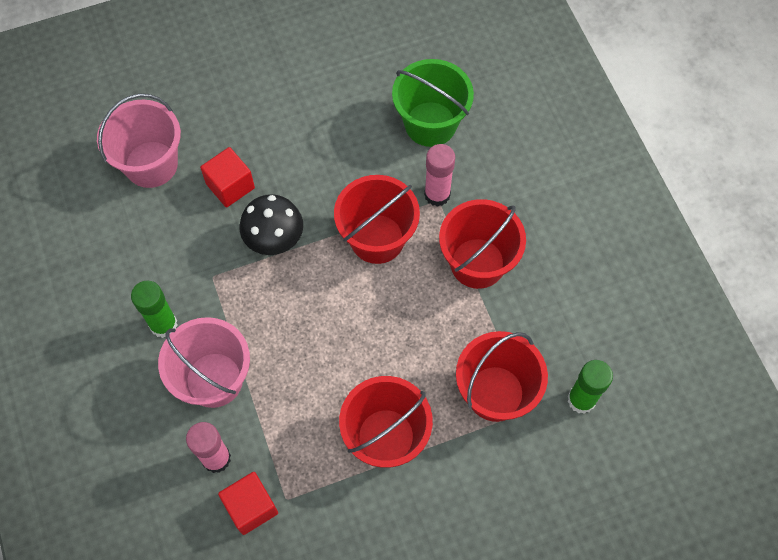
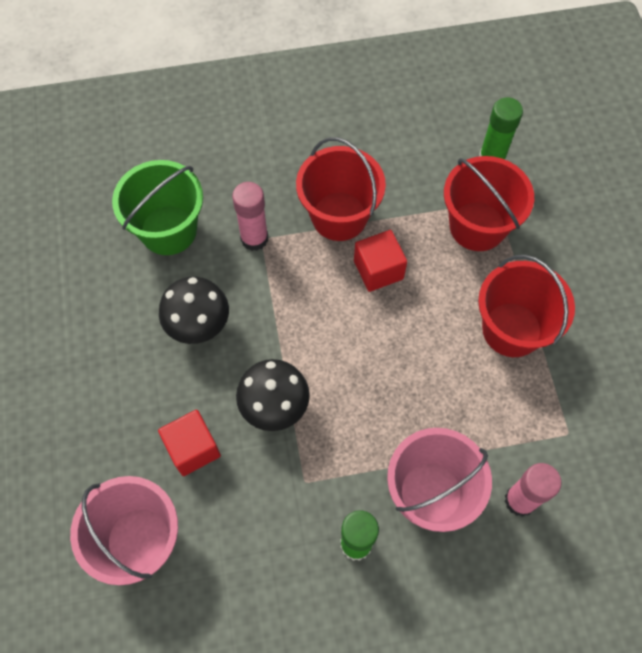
camera: 80 degrees left, 0 degrees up
red cube [218,472,278,535] -> red cube moved to [354,230,407,292]
red bucket [334,175,420,264] -> none
none -> black mushroom [159,276,229,344]

